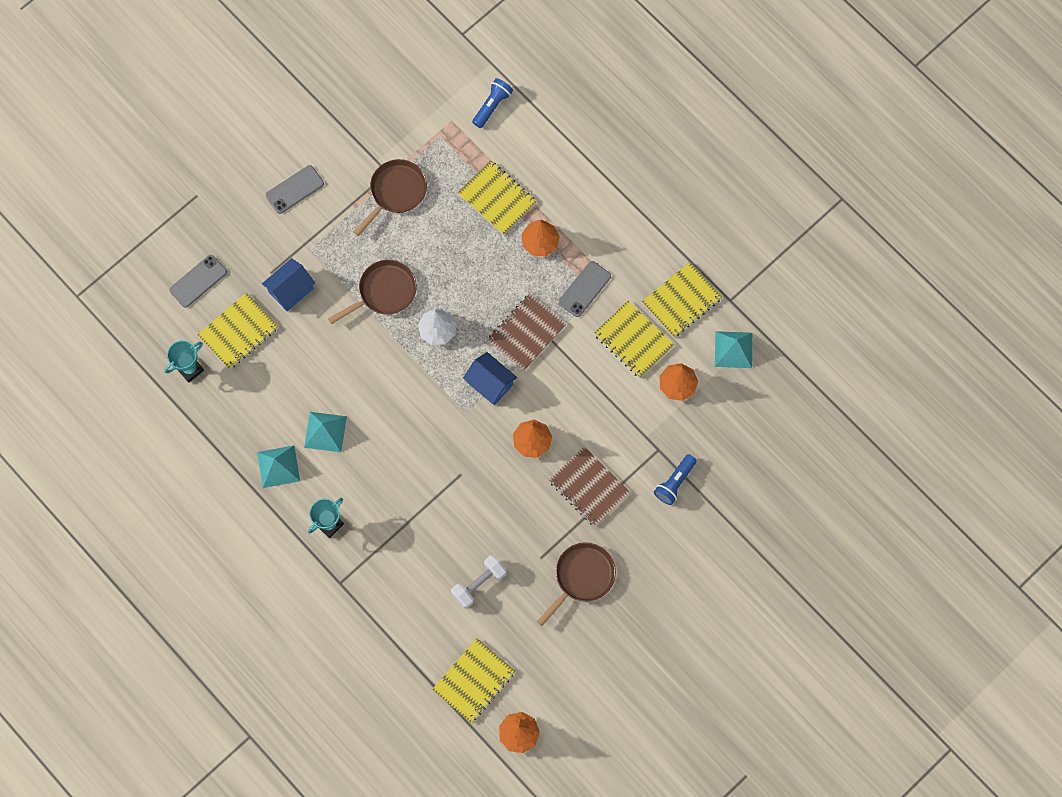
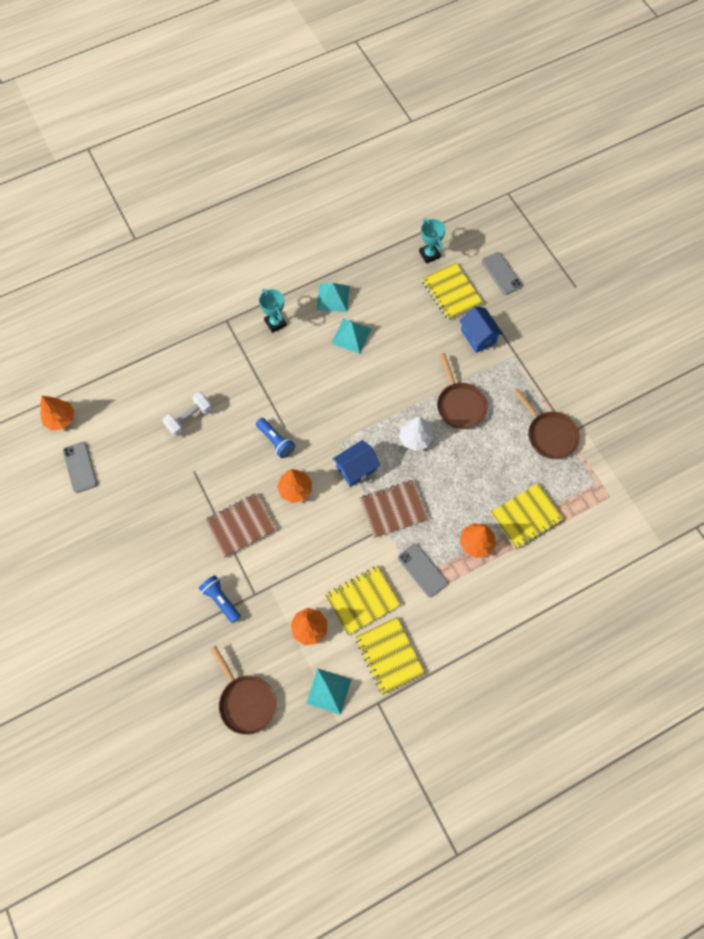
camera: 105 degrees right, 5 degrees down
grey phone [266,165,324,214] -> grey phone moved to [63,442,97,493]
yellow notebook [432,638,515,723] -> none
white dumbbell [451,555,507,609] -> white dumbbell turned 75 degrees clockwise [163,392,213,437]
blue flashlight [472,78,513,128] -> blue flashlight moved to [256,418,295,458]
brown notebook [487,294,566,372] -> brown notebook turned 75 degrees counterclockwise [359,480,429,538]
brown pan [537,542,616,626] -> brown pan moved to [210,646,276,735]

